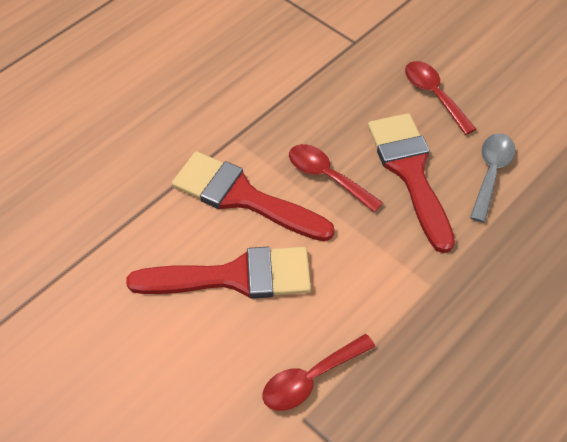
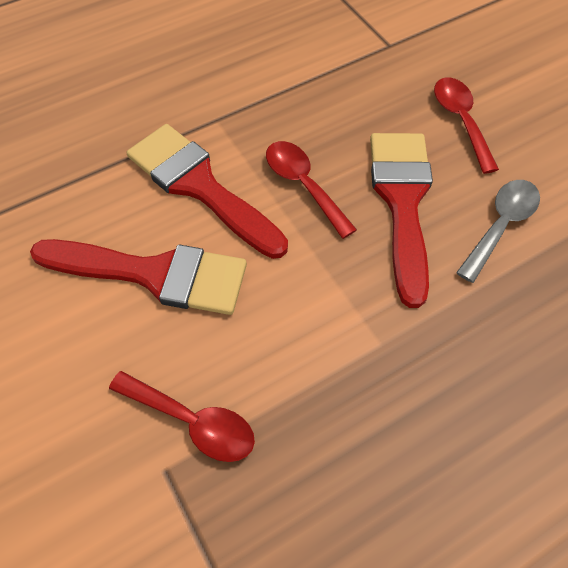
camera: 15 degrees right, 5 degrees up
red spoon [262,334,375,411] -> red spoon turned 135 degrees counterclockwise [109,371,255,462]

